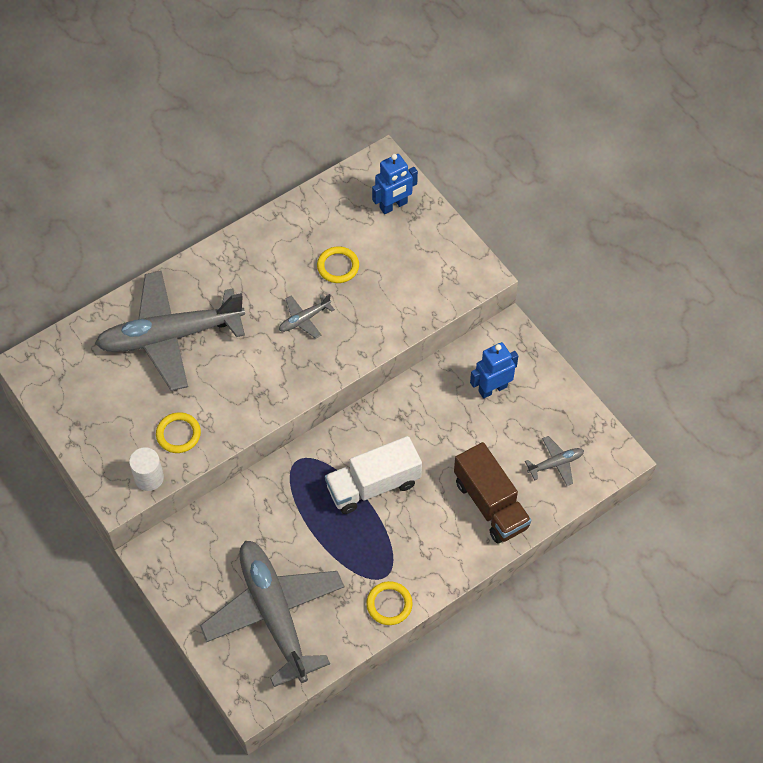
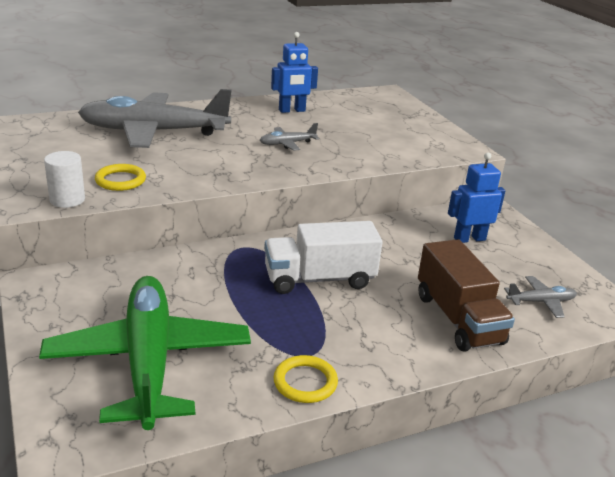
camera: 10 degrees right, 30 degrees down
grey plane [200,541,345,687] -> green plane [39,276,251,430]
yellow ring [317,246,359,283] -> none
blue robot [372,154,418,214] -> blue robot moved to [271,32,318,113]

